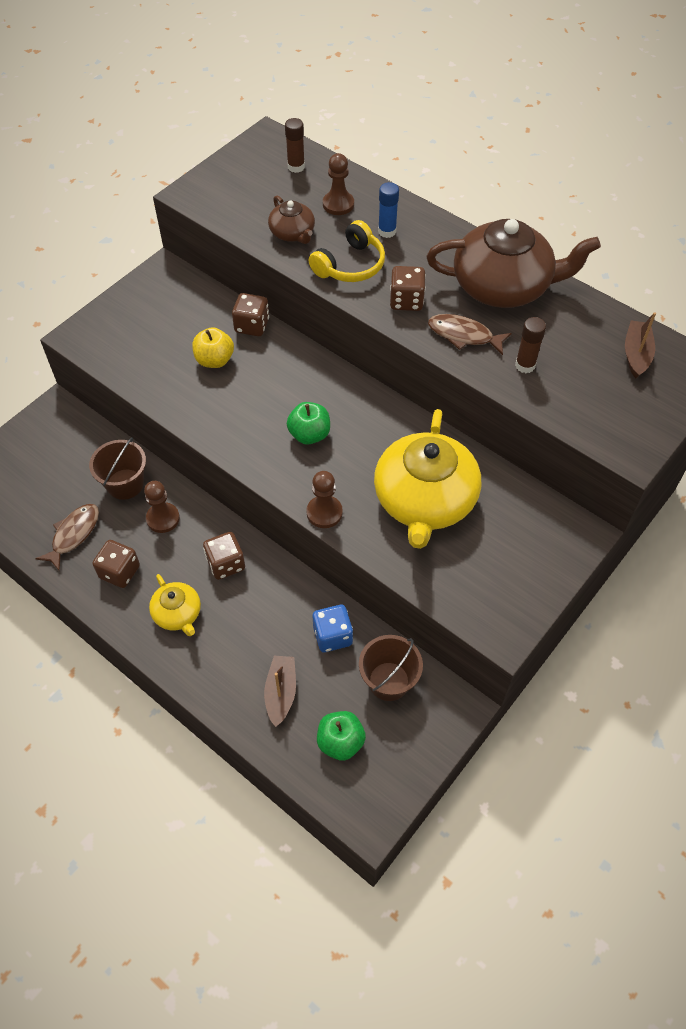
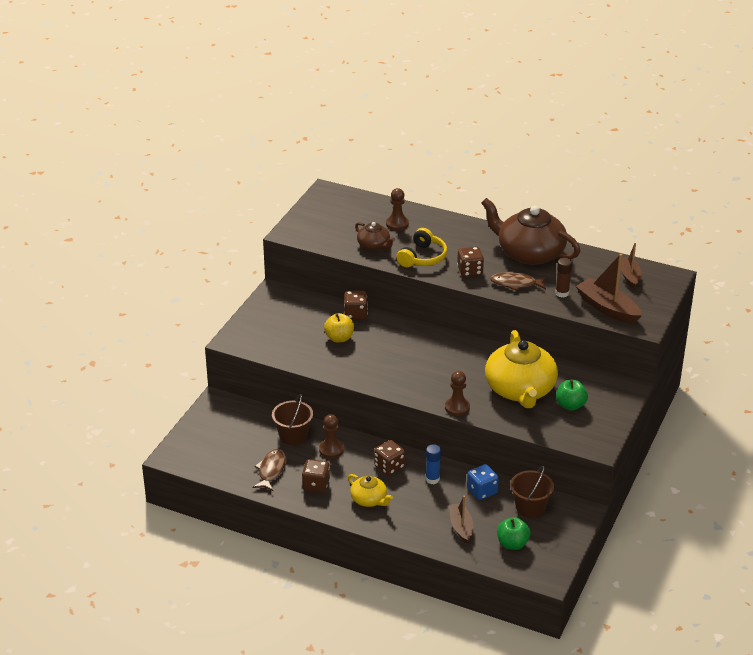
camera: 15 degrees left, 20 degrees down
brown glue stick [285,118,305,173] -> none
green apple [287,402,330,445] -> green apple moved to [556,380,588,411]
blue glue stick [378,182,399,238] -> blue glue stick moved to [426,444,441,484]
brown teapot [427,219,601,308] -> brown teapot turned 135 degrees counterclockwise [482,198,580,265]
none -> brown boat [576,254,642,324]

